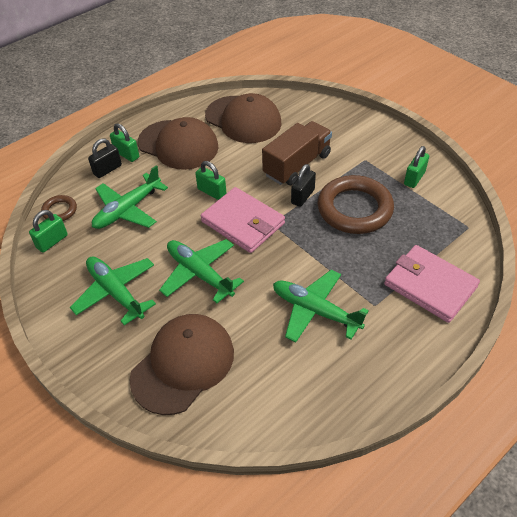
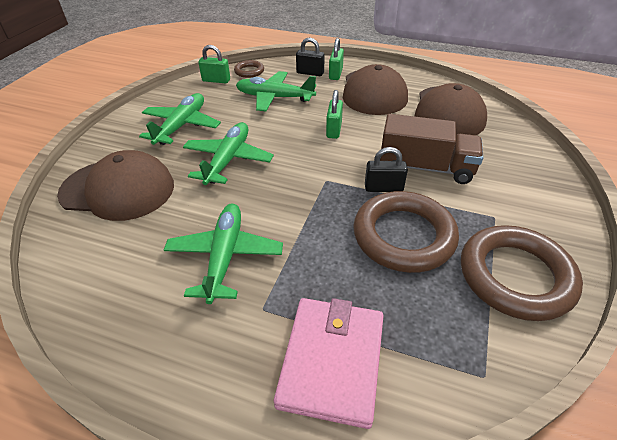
camera: 60 degrees right, 5 degrees down
pink wallet [201,187,285,253] -> none
green padlock [404,146,429,188] -> brown ring [461,225,583,321]

